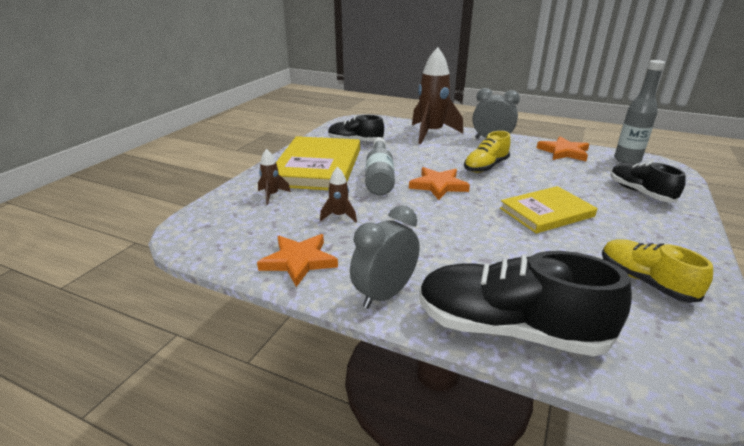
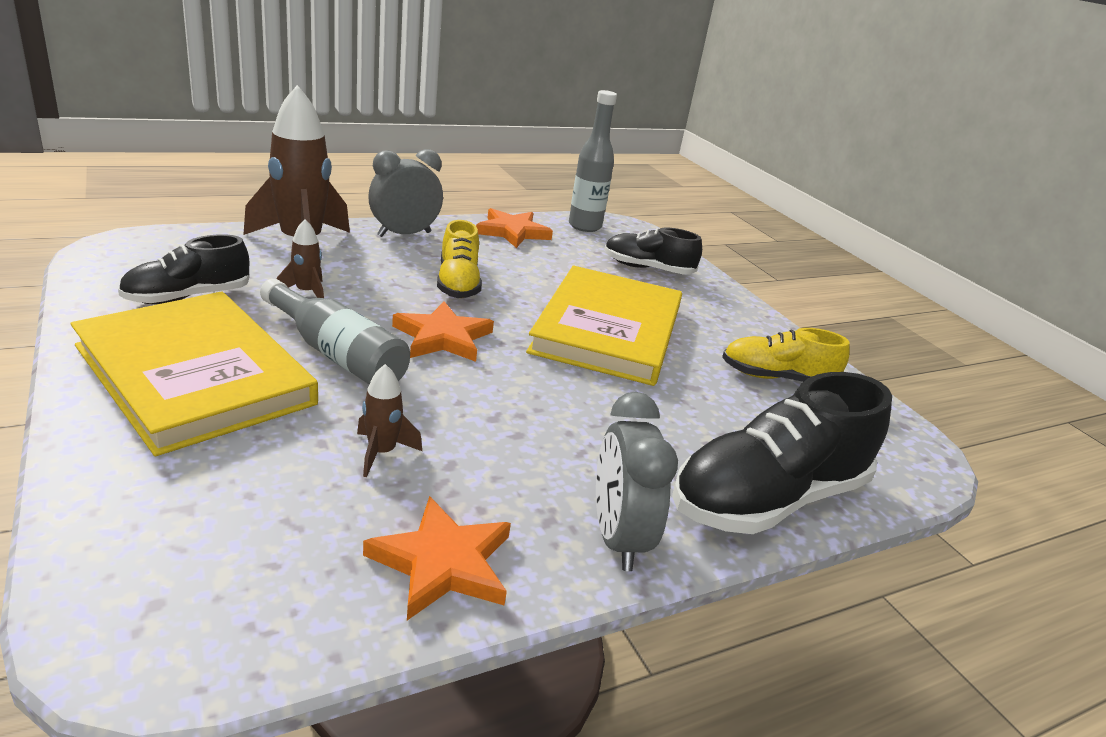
camera: 55 degrees left, 0 degrees up
brown rocket [258,149,291,205] -> brown rocket moved to [277,219,324,298]
yellow book [500,186,598,234] -> yellow book [526,266,682,386], size x1.58

